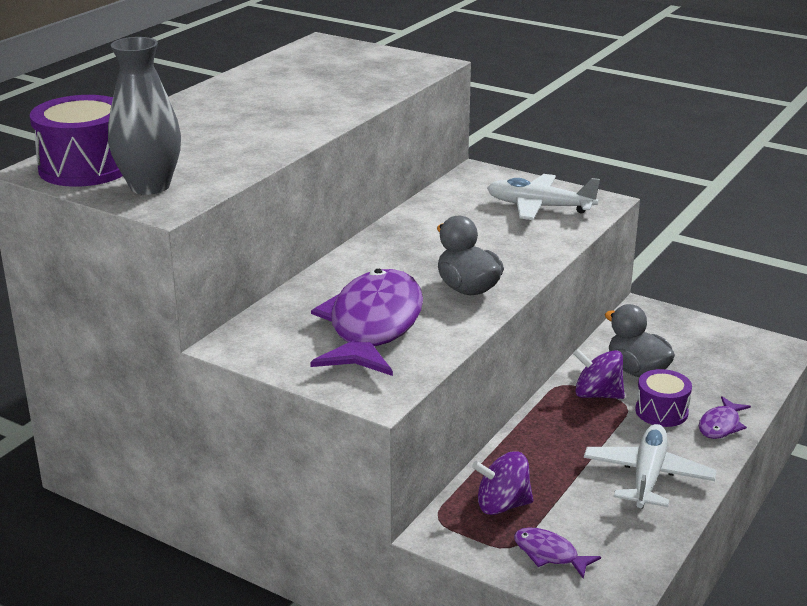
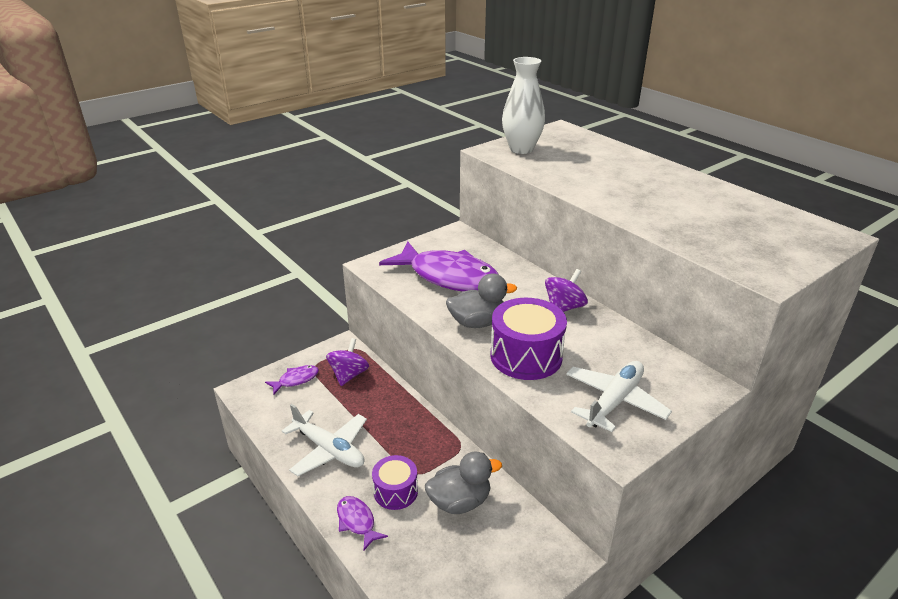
camera: 110 degrees right, 5 degrees up
purple drum [30,95,123,187] -> purple drum moved to [490,298,567,380]
grey vase [108,37,181,195] -> white vase [502,57,545,154]
purple spinning top [573,349,625,399] -> purple spinning top moved to [545,269,588,312]

